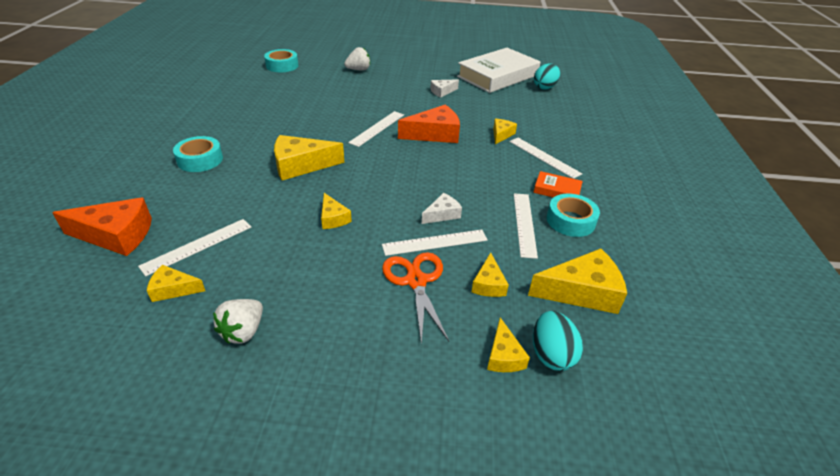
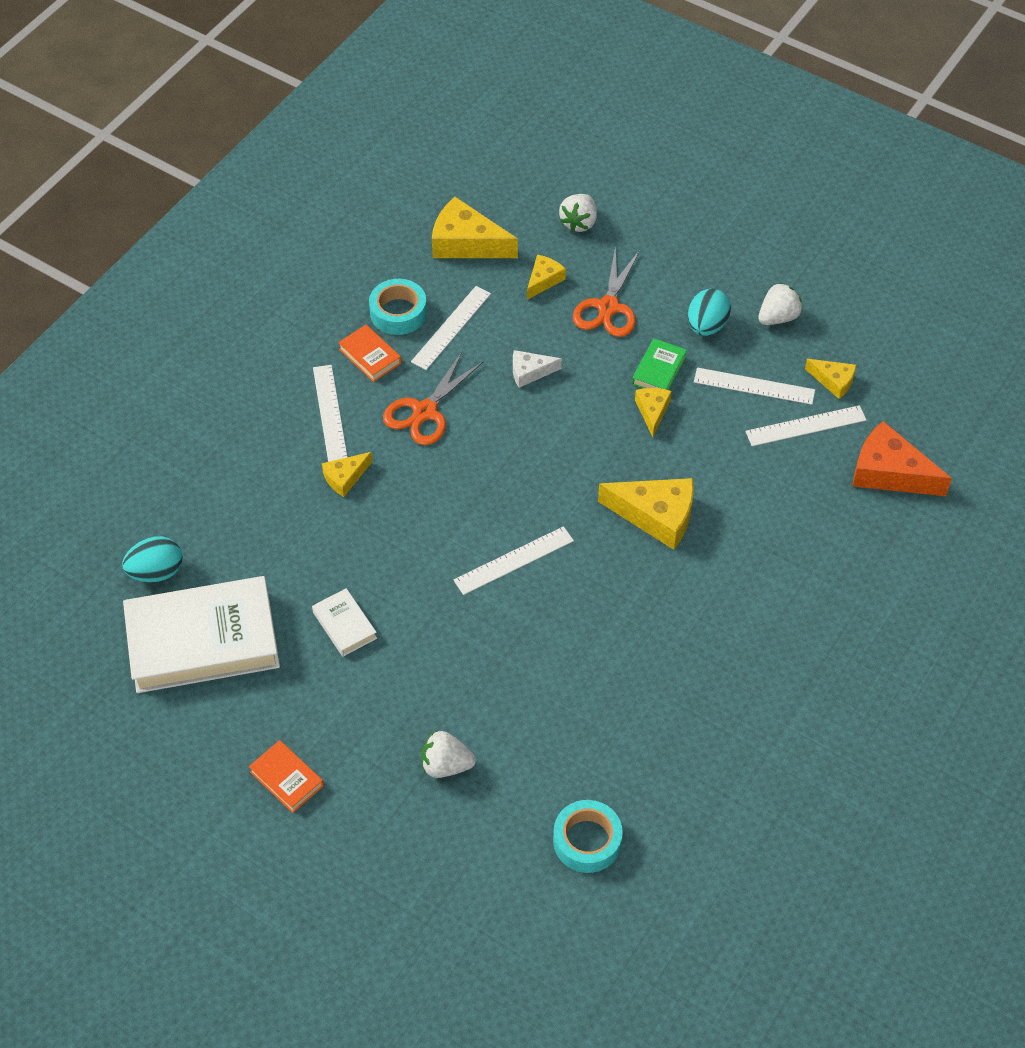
camera: 150 degrees left, 15 degrees up
turquoise tape [173,136,223,172] -> none
white ruler [382,230,488,256] -> white ruler moved to [694,368,815,405]
orange cheese [398,105,460,143] -> none
white cheese [430,80,459,98] -> white book [312,588,377,657]
yellow cheese [487,318,530,372] -> white strawberry [559,194,597,232]
turquoise egg [533,311,583,371] -> turquoise egg moved to [688,289,731,336]
none -> orange book [249,740,324,813]
none -> orange scissors [383,352,484,445]
none -> green book [632,338,687,390]

